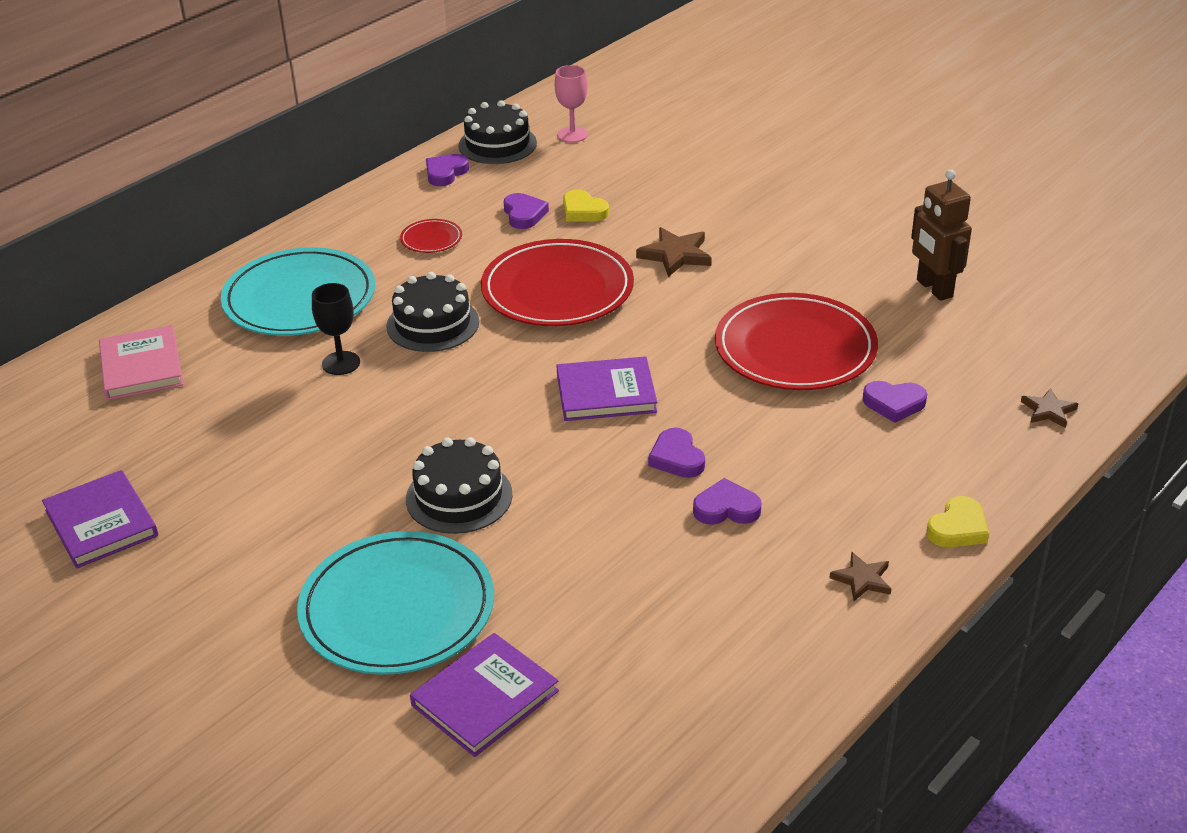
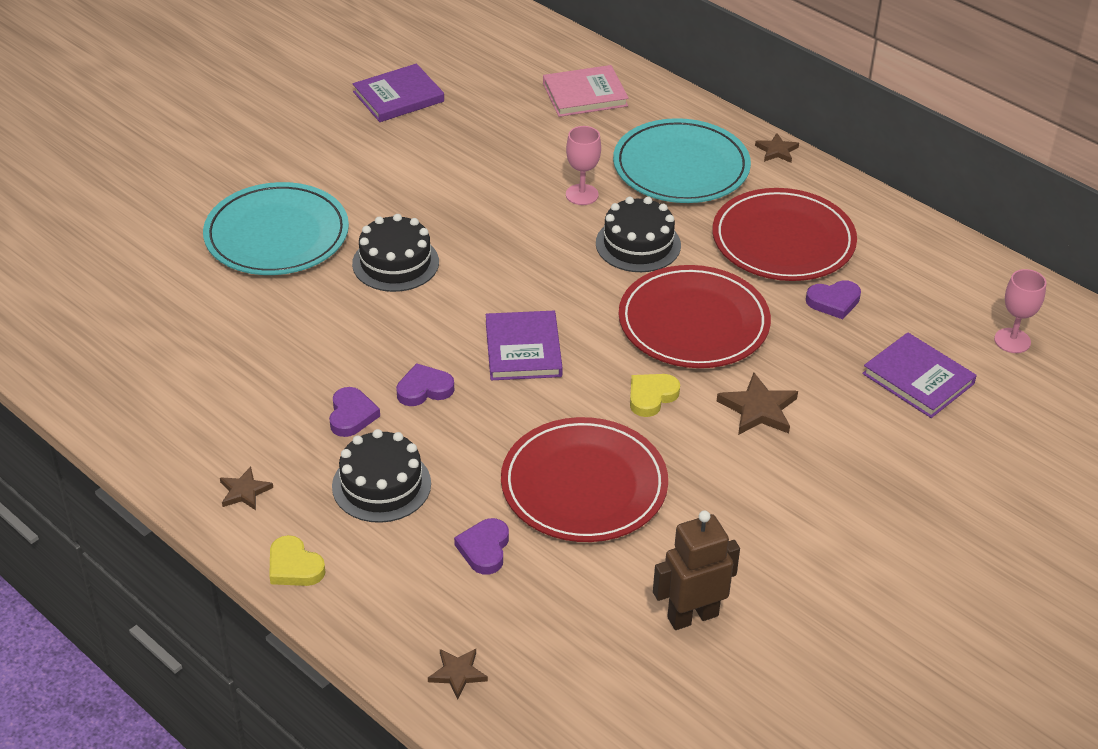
camera: 90 degrees right, 5 degrees up
black goblet [312,283,360,375] -> pink goblet [566,126,601,205]
red plate [400,219,462,253] -> red plate [712,188,857,281], size x2.34
purple book [410,633,559,757] -> purple book moved to [862,332,977,418]
purple heart [426,154,469,186] -> none
black cake [458,100,537,164] -> black cake moved to [332,429,431,523]
yellow heart [563,189,609,221] -> yellow heart moved to [630,374,680,417]
none -> brown star [755,133,799,163]

